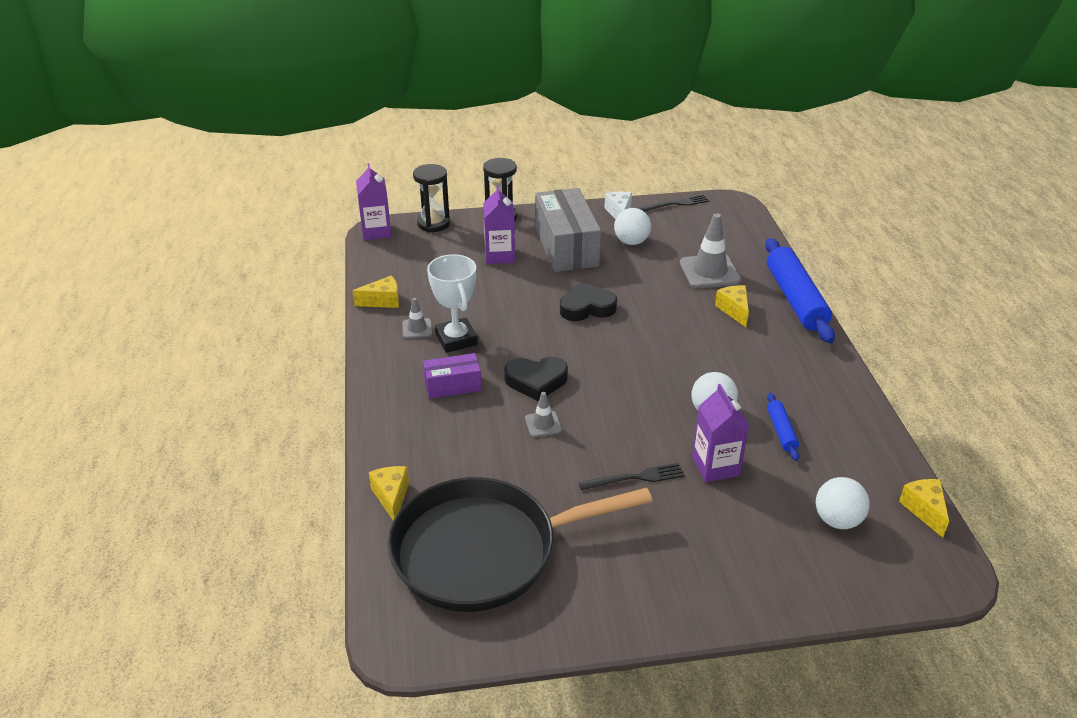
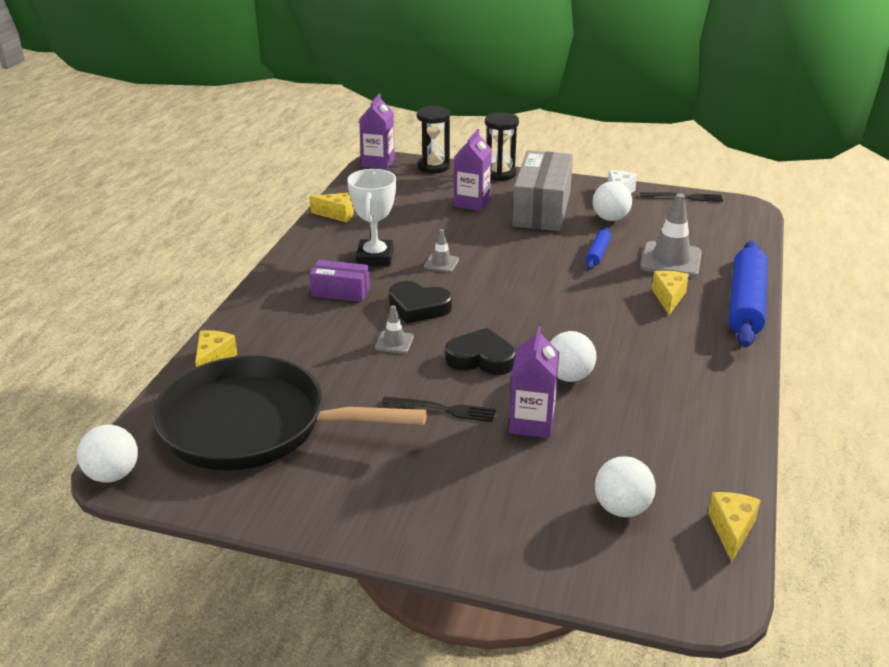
camera: 25 degrees right, 5 degrees down
grey traffic cone [402,298,432,339] -> grey traffic cone moved to [424,229,459,272]
black heart [560,282,617,321] -> black heart moved to [445,328,516,375]
blue rolling pin [767,393,799,461] -> blue rolling pin moved to [586,227,611,269]
none -> white ball [77,425,138,483]

